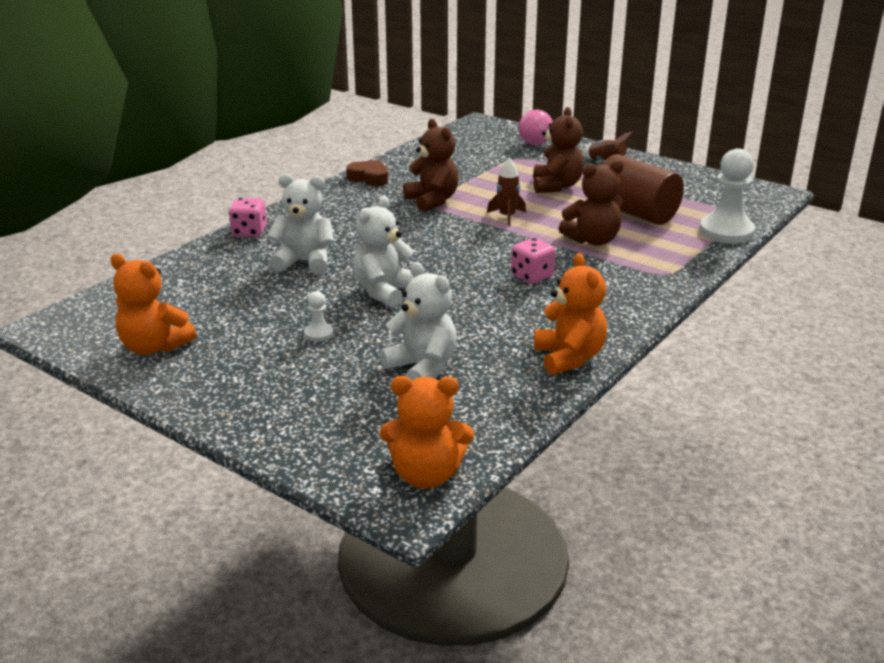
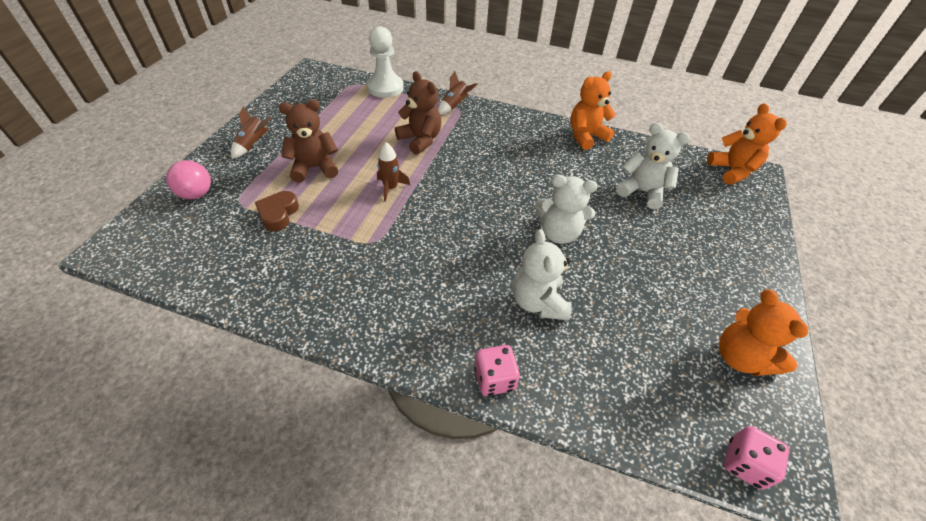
camera: 110 degrees left, 20 degrees up
orange teddy bear [110,254,196,355] -> orange teddy bear turned 150 degrees clockwise [719,290,808,376]
white pawn [304,291,333,342] -> none
brown heart [346,160,388,186] -> brown heart moved to [255,191,299,231]
white teddy bear [380,262,457,381] -> white teddy bear turned 90 degrees clockwise [616,123,690,210]
brown teddy bear [403,119,459,212] -> none
pink dice [511,238,556,284] -> pink dice moved to [724,426,789,489]
brown cylinder [602,154,684,225] -> none
none -> brown rocket [438,71,477,115]

